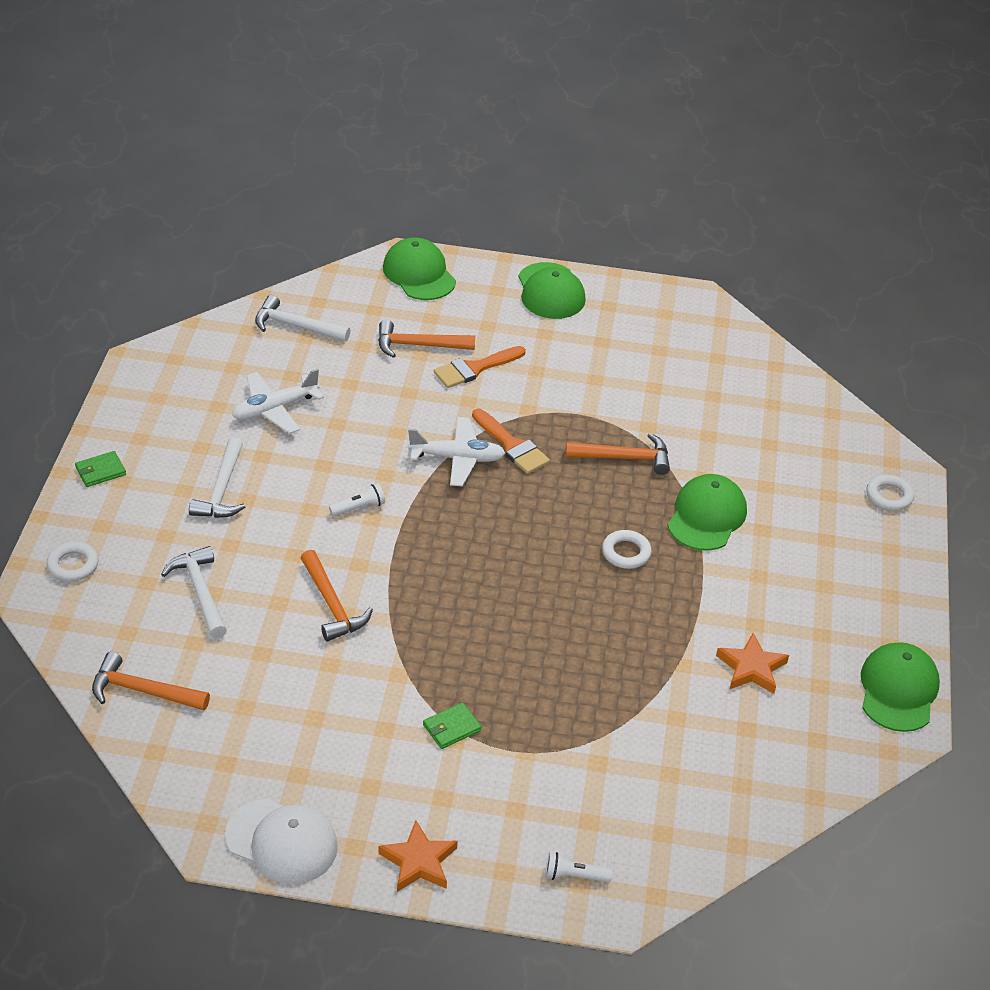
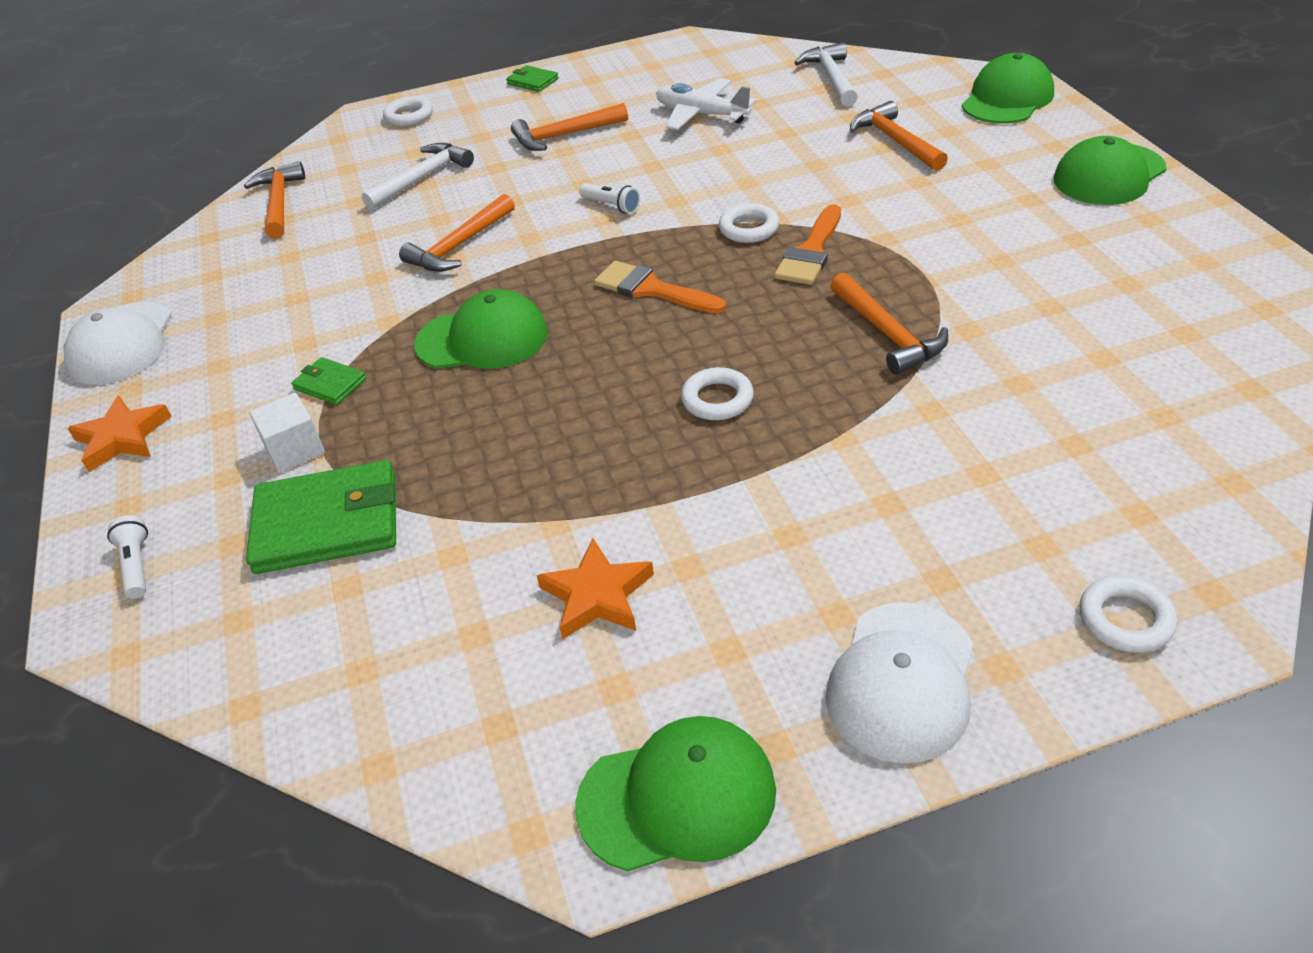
camera: 70 degrees right, 0 degrees up
white hammer [189,437,245,518] -> orange hammer [511,103,628,151]
white plane [408,417,506,486] -> white ring [719,203,779,243]
orange brush [434,346,526,388] -> orange brush moved to [594,261,726,313]
green cap [668,474,747,551] -> green cap moved to [414,289,548,369]
none -> green wallet [246,460,396,574]
none -> white cube [250,393,325,473]
none -> white cap [825,602,973,763]

